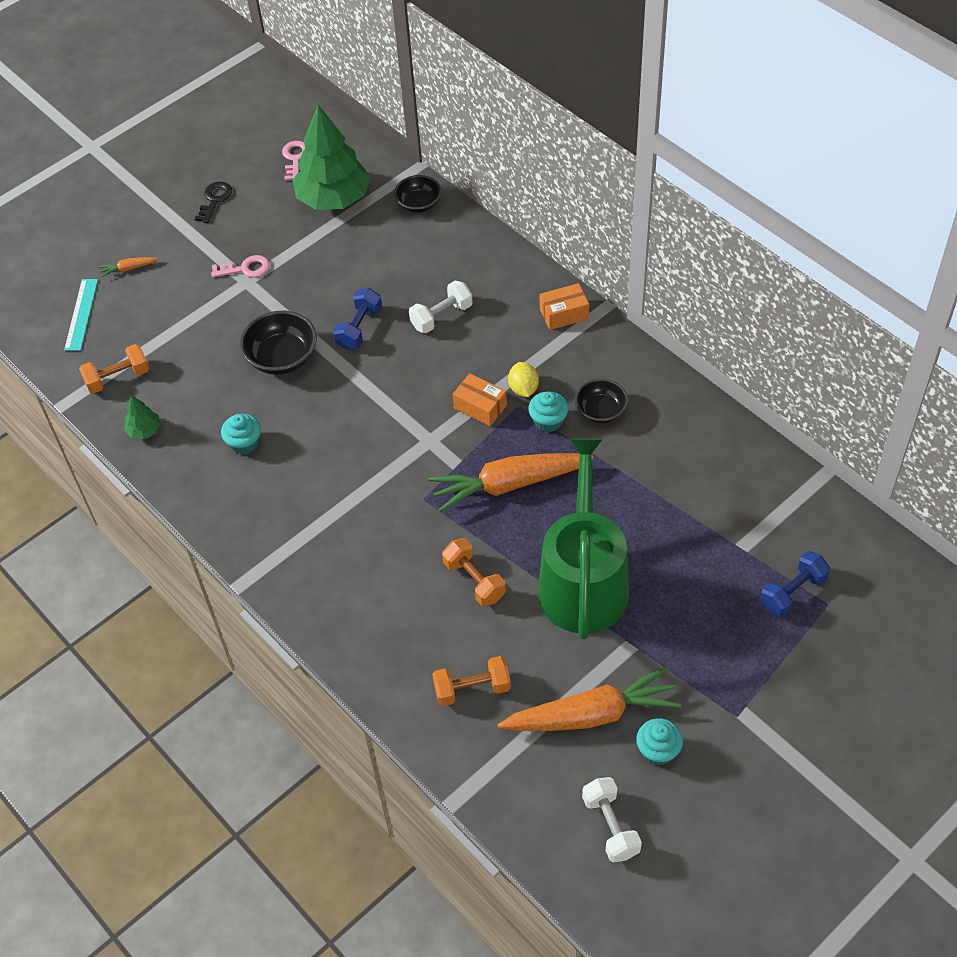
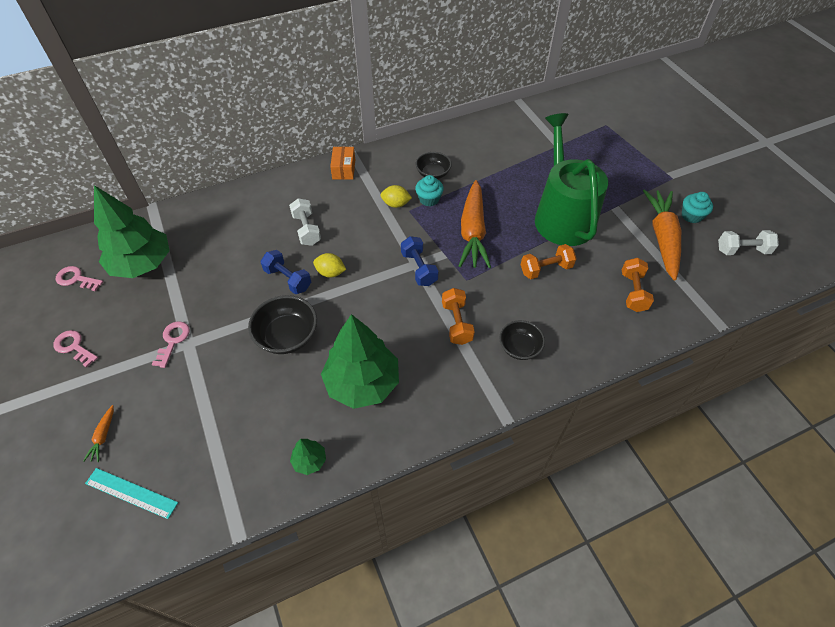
camera: 75 degrees left, 0 degrees up
orange dumbbell [79,344,149,394] -> orange dumbbell moved to [442,288,475,345]
black key [194,182,232,223] -> pink key [54,330,98,368]
turquoise cupcake [221,414,261,455] -> green tree [321,314,399,409]
black bowl [394,175,441,213] -> black bowl moved to [499,320,545,360]
orange box [453,373,507,426] -> none
green watering can [538,438,629,639] -> green watering can turned 60 degrees clockwise [535,113,608,246]
blue dumbbell [760,551,830,617] -> blue dumbbell moved to [401,236,439,286]
none -> yellow lemon [313,253,346,278]

